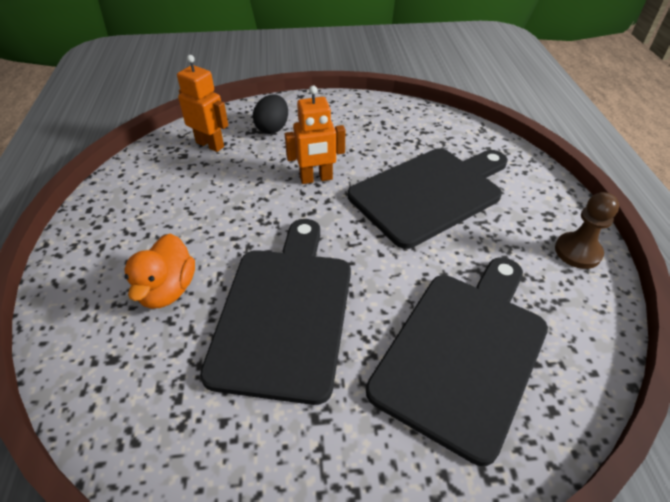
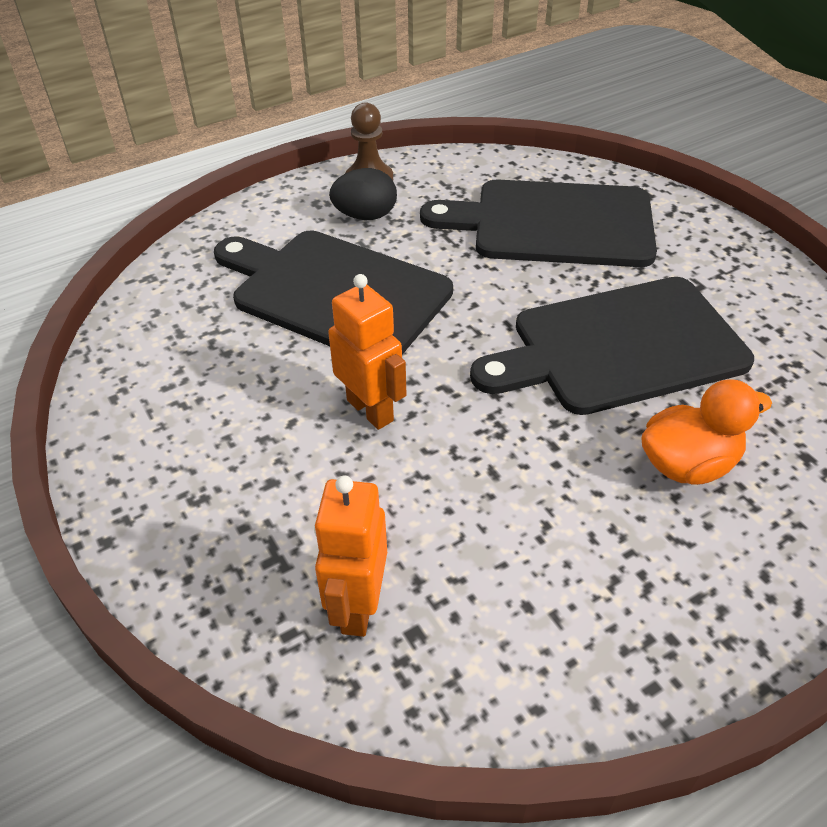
camera: 115 degrees left, 0 degrees up
black egg [253,94,288,134] -> black egg moved to [329,168,397,220]

